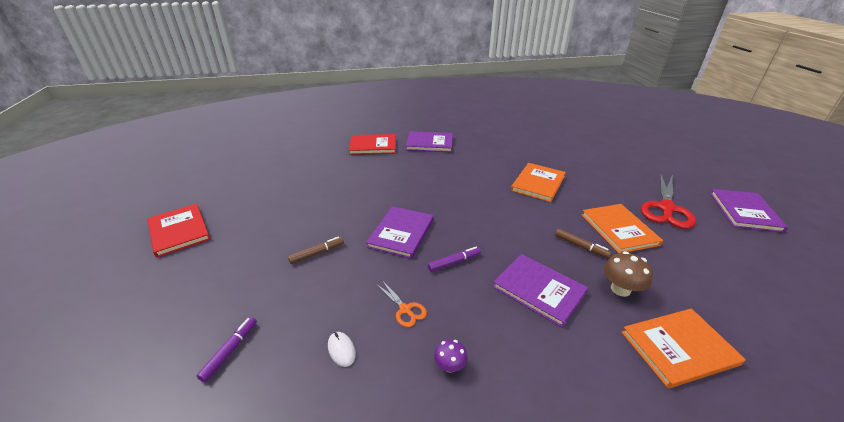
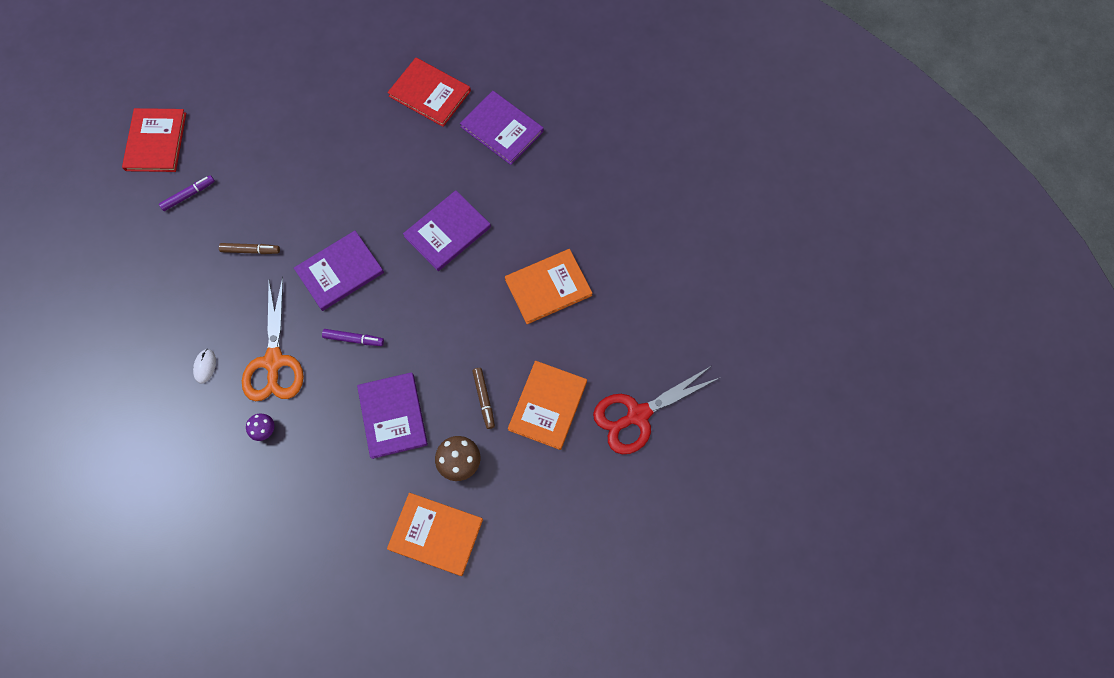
camera: 35 degrees right, 35 degrees up
purple marker [197,317,257,382] -> purple marker moved to [159,175,215,211]
orange scissors [376,280,427,327] -> orange scissors [242,277,304,401], size x2.06
purple book [710,189,788,233] -> purple book moved to [403,190,491,271]

